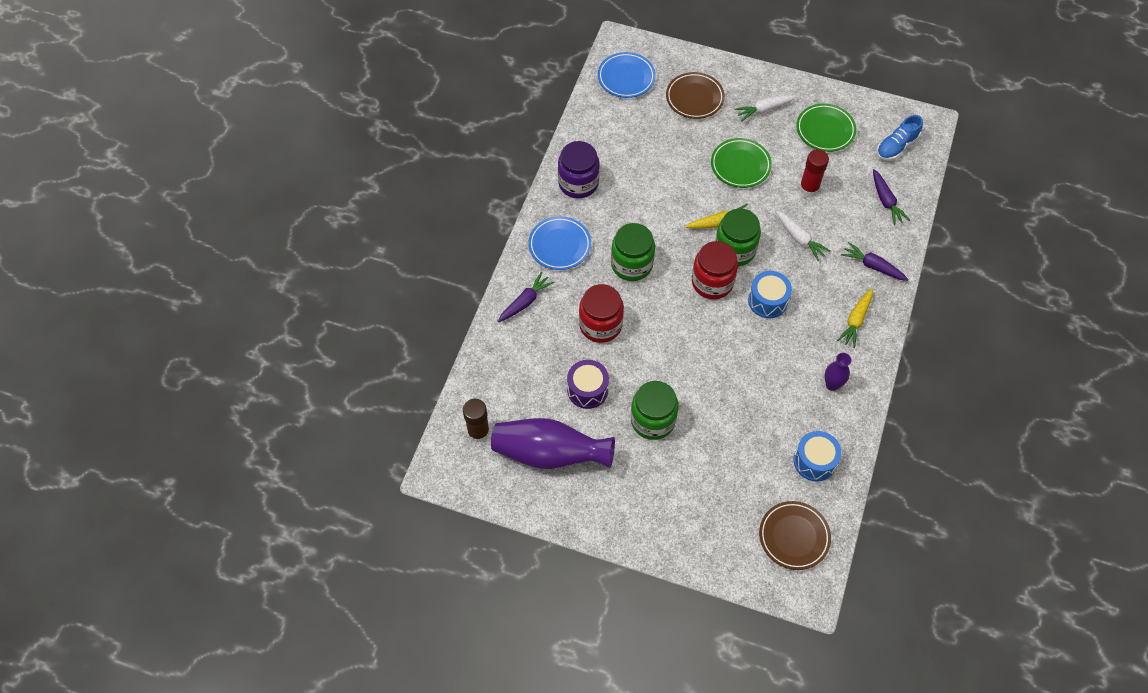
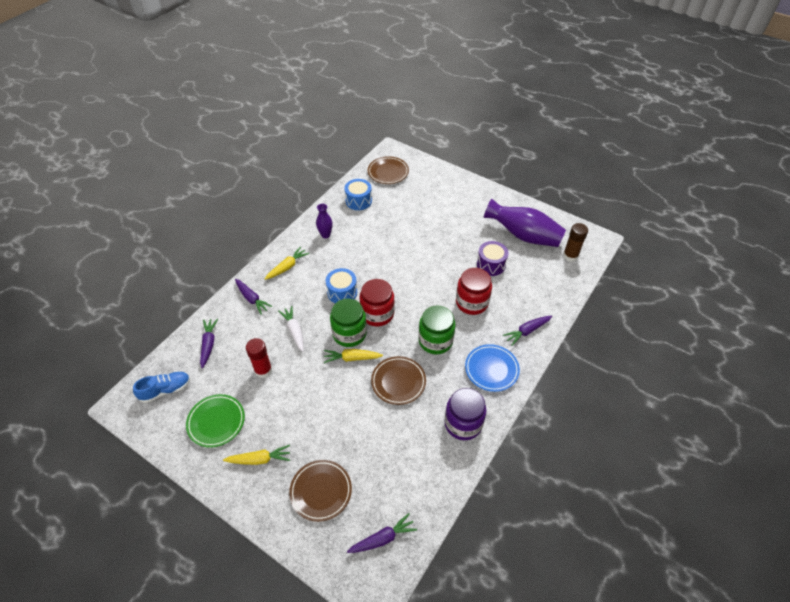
camera: 165 degrees left, 10 degrees down
blue plate [598,52,656,98] -> purple carrot [347,513,417,553]
green jar [631,381,678,440] -> none
green plate [711,138,772,188] -> none
white carrot [734,95,797,121] -> yellow carrot [223,445,290,465]
none -> brown plate [371,356,426,405]

